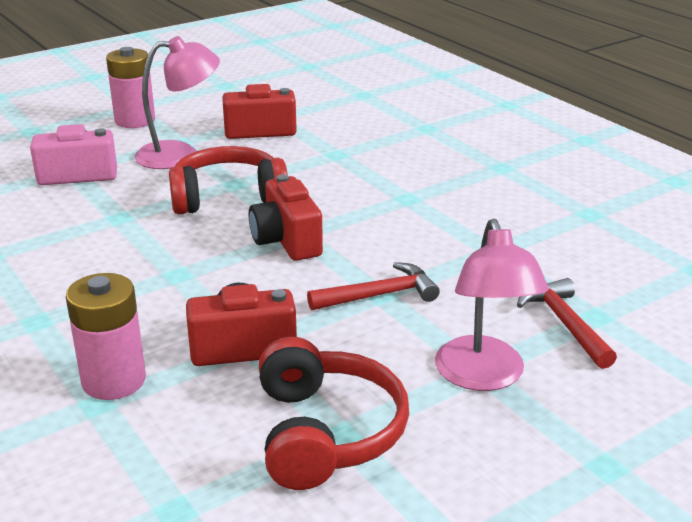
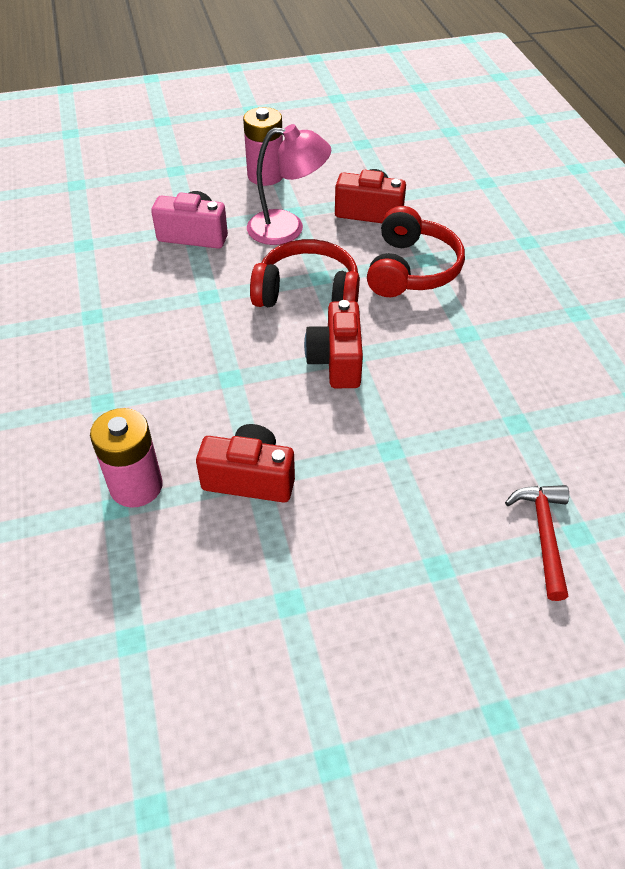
camera: 20 degrees right, 20 degrees up
red headphones [259,337,409,490] -> red headphones moved to [367,206,465,297]
red hammer [307,262,440,310] -> none
pink lamp [435,219,549,391] -> none

